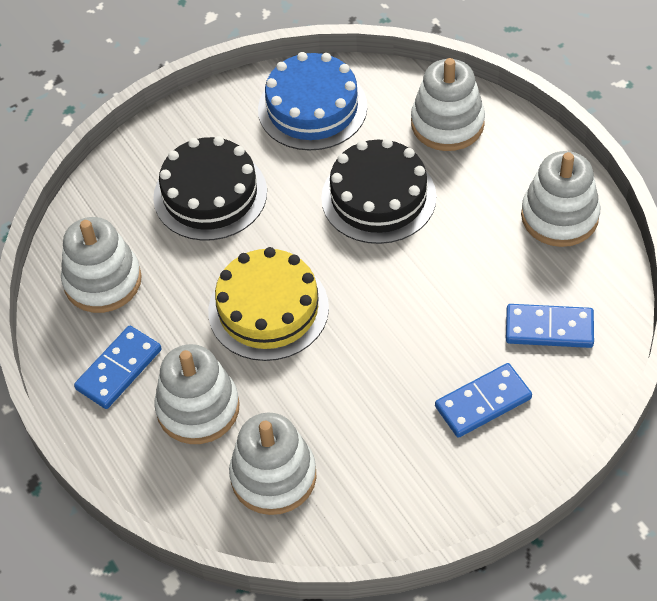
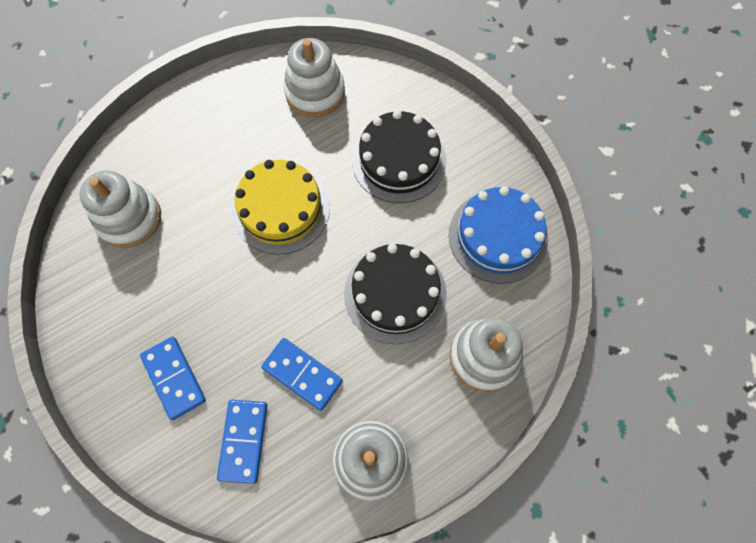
camera: 85 degrees right, 15 degrees up
blue domino [74,326,162,409] -> blue domino moved to [261,338,343,411]
white stacking toy [154,344,240,444] -> none

